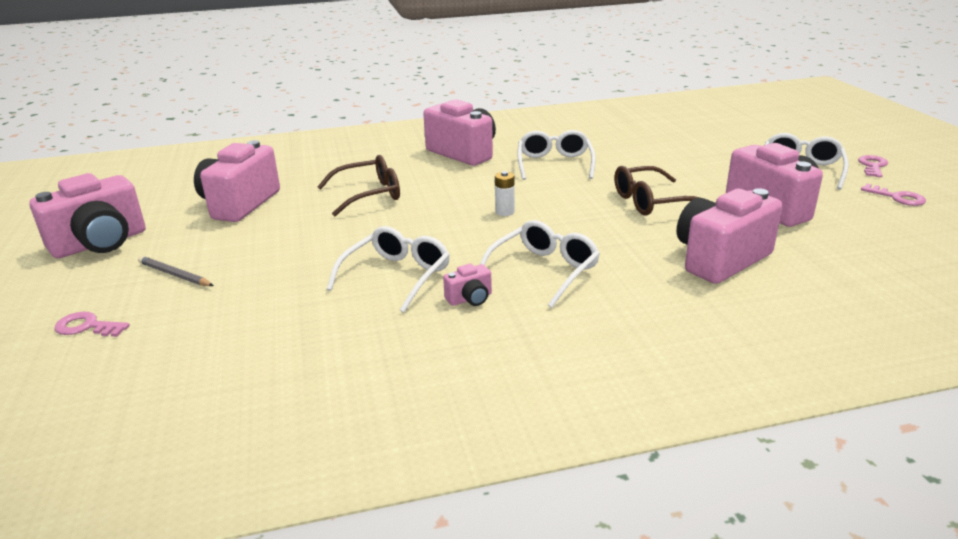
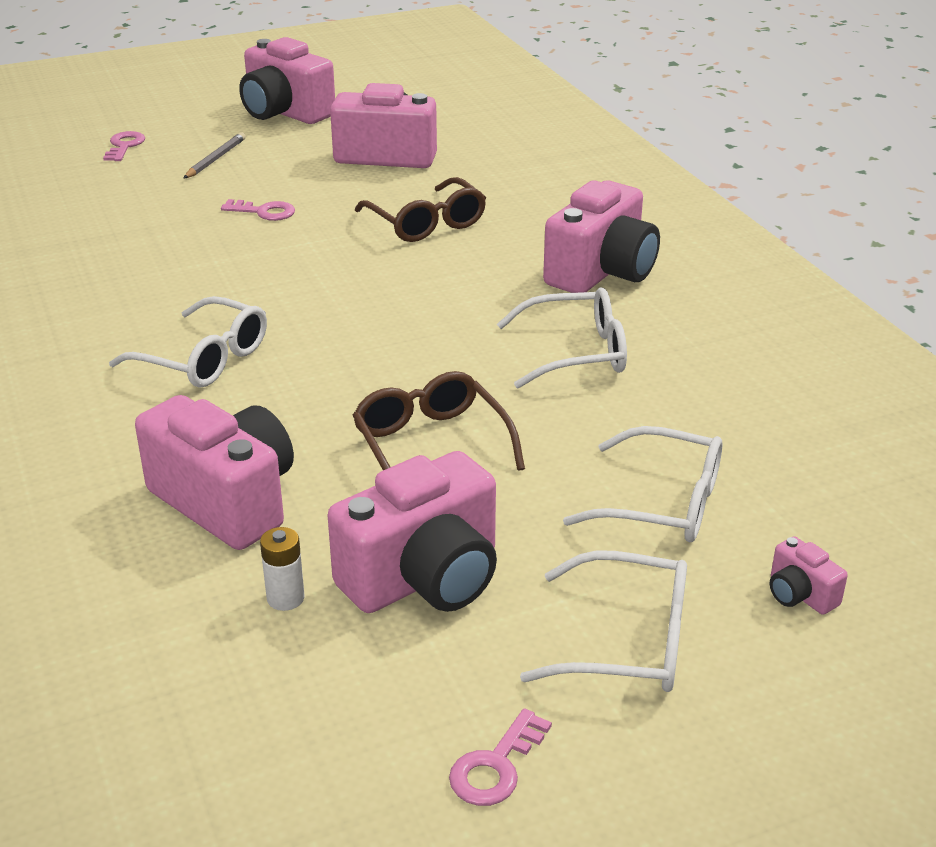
camera: 80 degrees right, 5 degrees up
white glasses [327,226,450,313] -> white glasses moved to [563,426,722,542]
pink camera [443,264,492,306] -> pink camera moved to [770,536,848,615]
white battery [495,171,515,216] -> white battery moved to [260,527,304,611]
pink key [858,155,888,177] -> pink key moved to [221,199,295,221]

